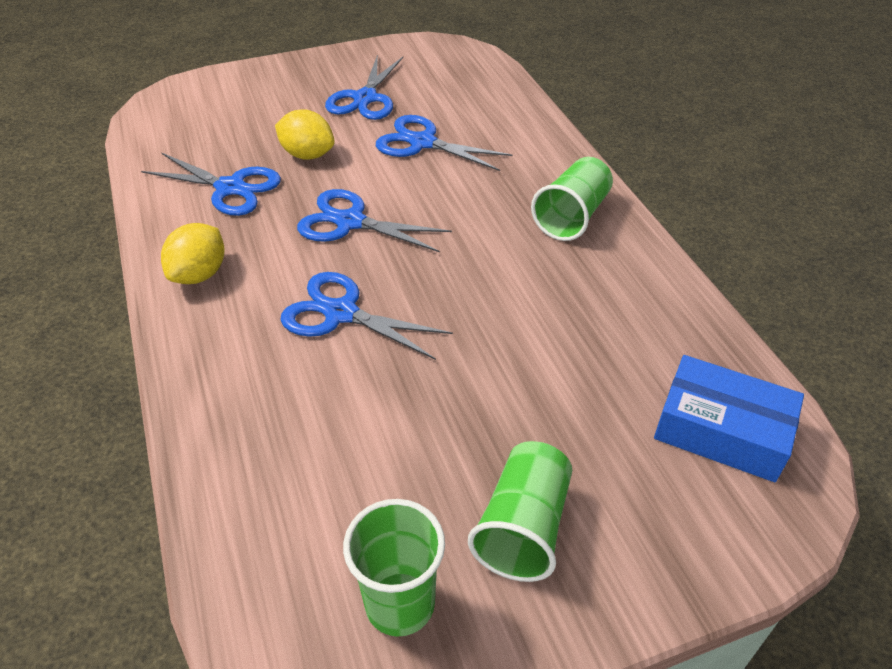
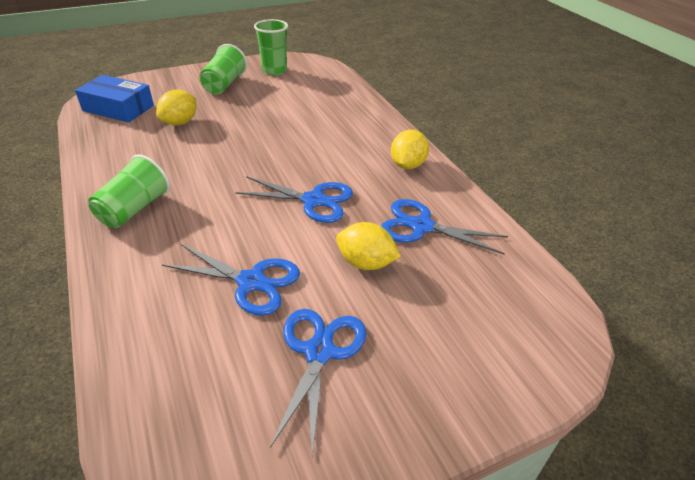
camera: 175 degrees right, 5 degrees down
blue scissors [281,272,453,360] -> none
none -> yellow lemon [156,90,196,126]

